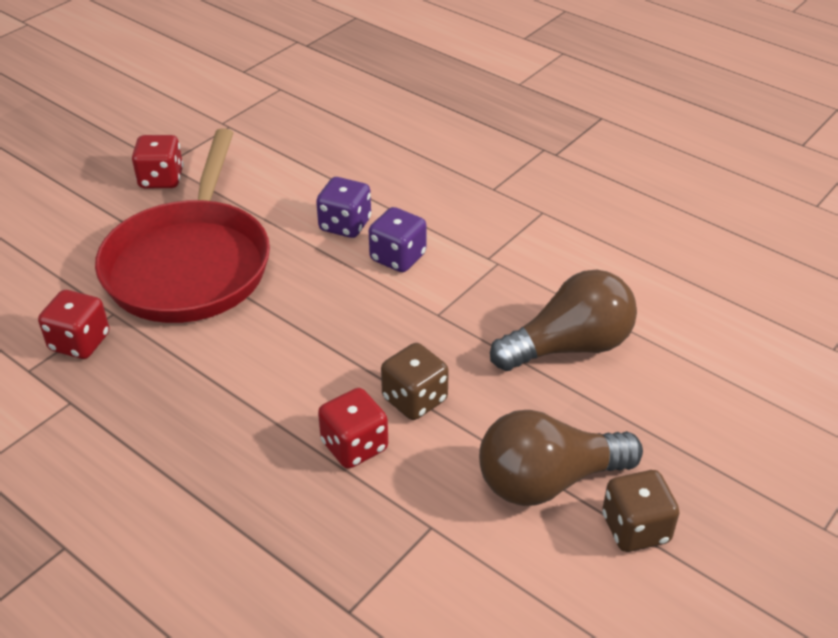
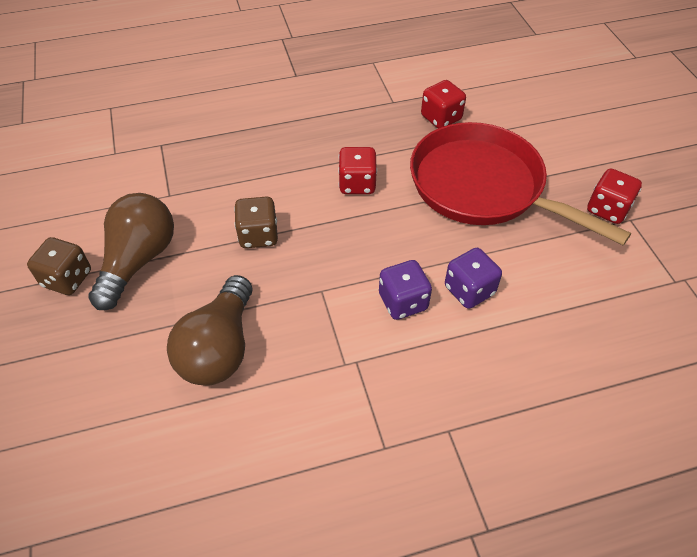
camera: 125 degrees right, 10 degrees up
red dice [318,388,388,469] -> red dice moved to [338,147,377,194]

